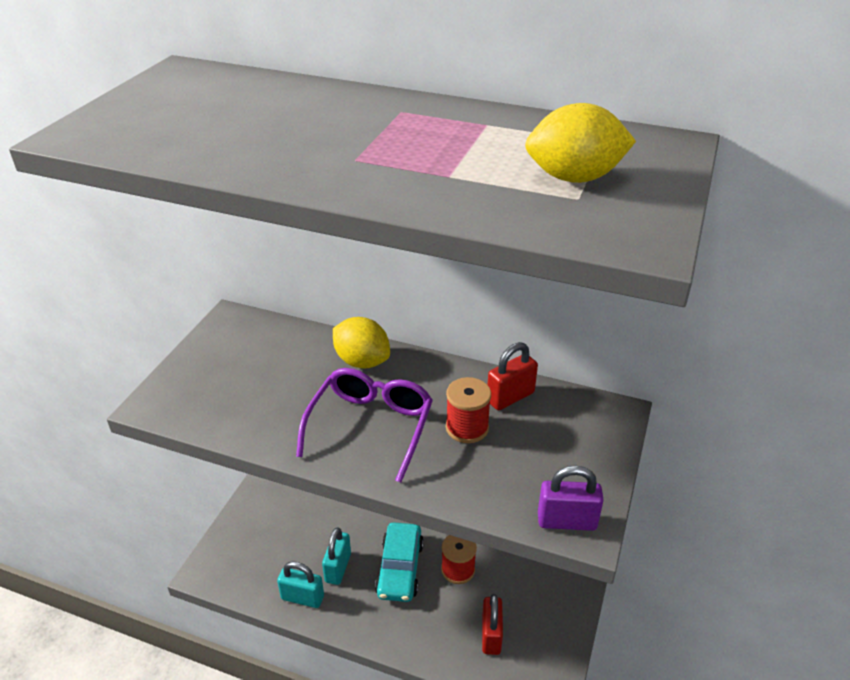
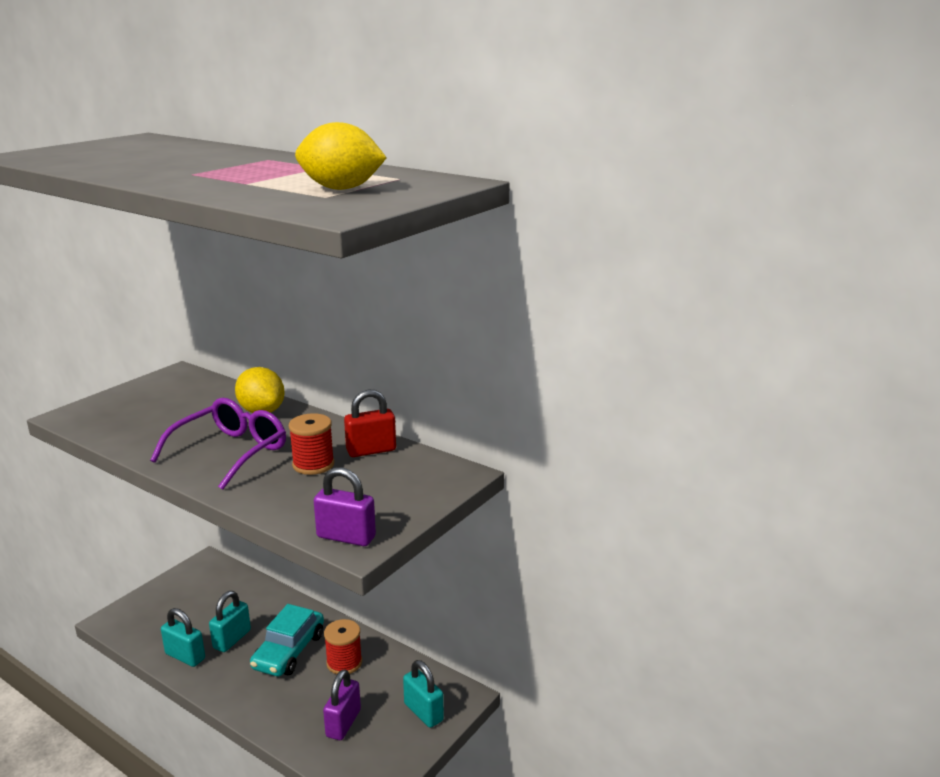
camera: 15 degrees right, 15 degrees down
red padlock [482,594,503,655] -> purple padlock [323,669,361,740]
none -> turquoise padlock [403,660,444,728]

